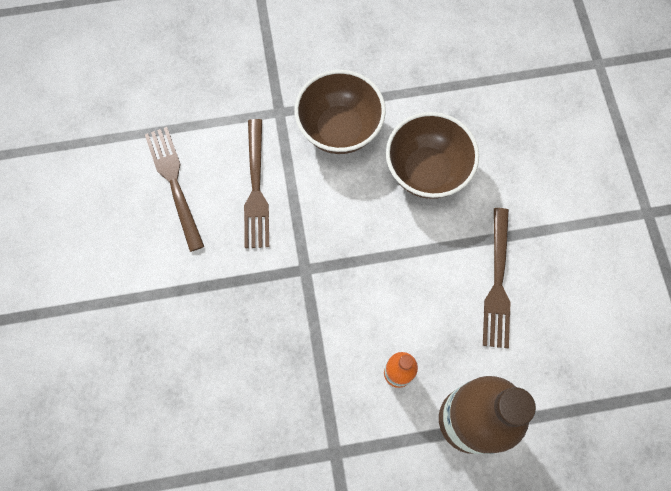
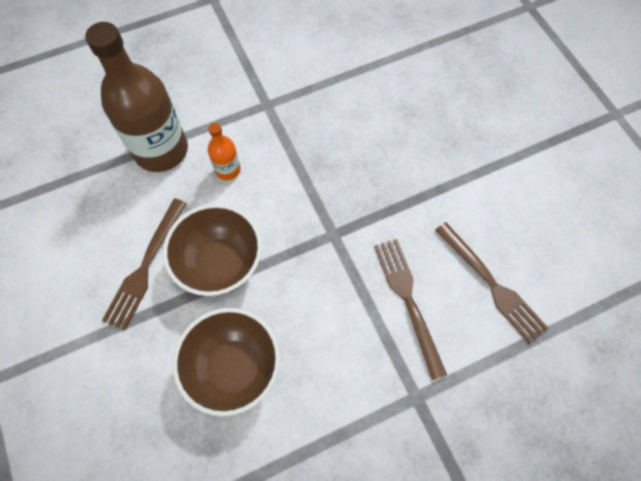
camera: 165 degrees right, 5 degrees down
brown bowl [294,70,386,154] -> brown bowl moved to [163,204,262,296]
brown fork [483,208,511,348] -> brown fork turned 150 degrees counterclockwise [102,198,187,330]

